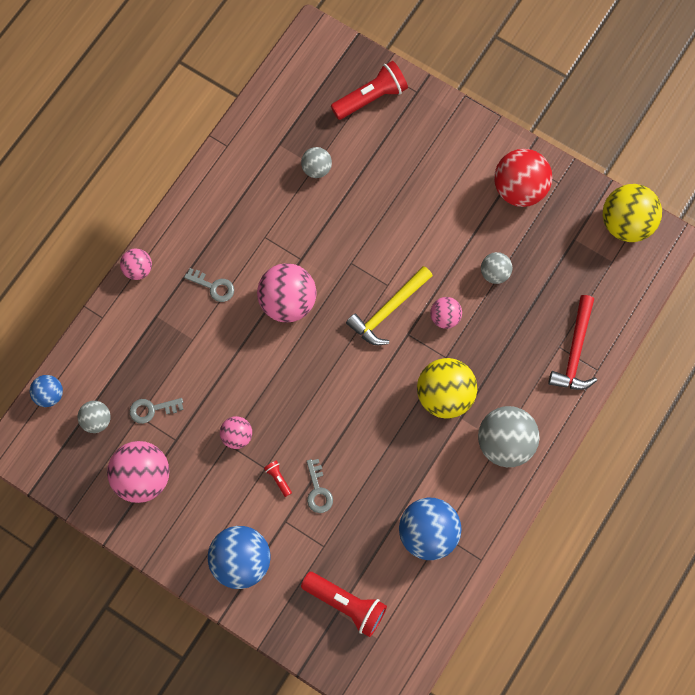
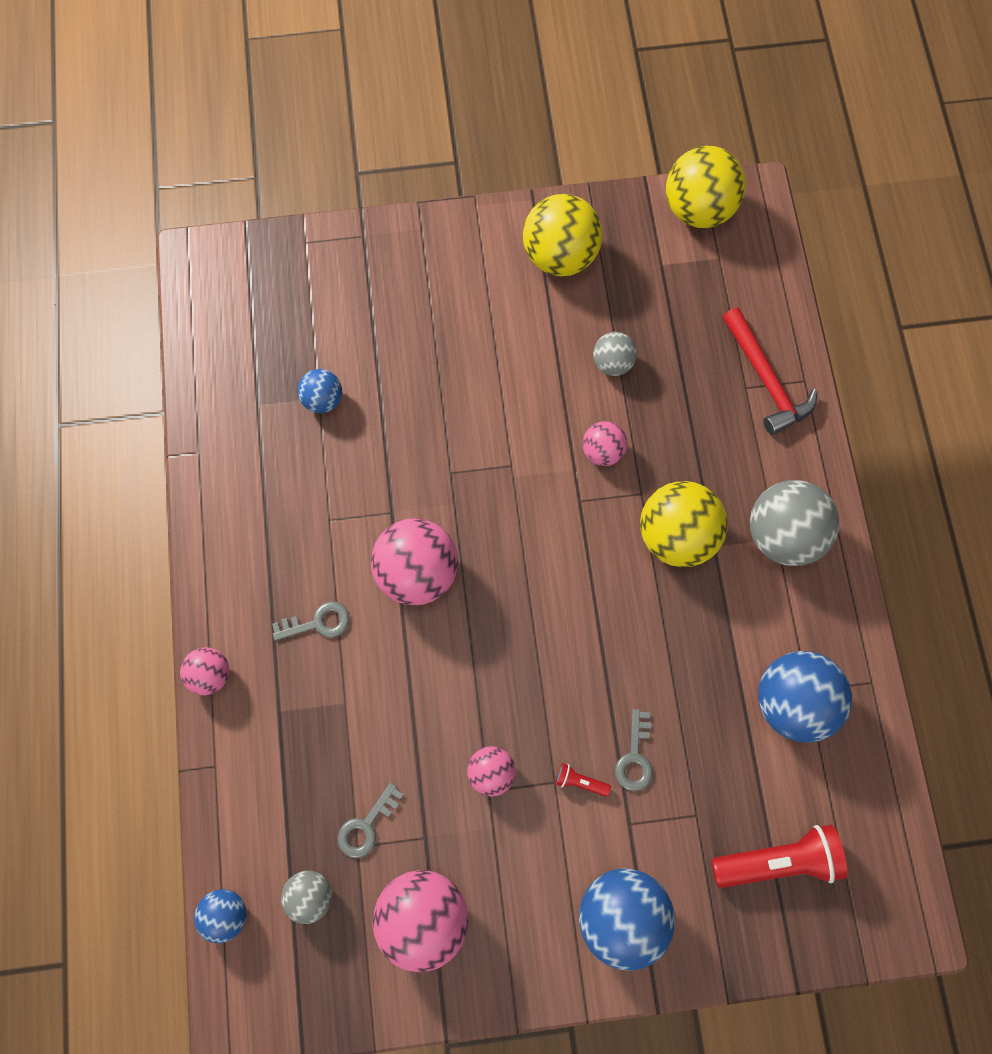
camera: 40 degrees left, 0 degrees up
grey ball [301,147,332,178] -> blue ball [298,369,342,413]
grey key [307,459,333,513] -> grey key turned 60 degrees clockwise [615,709,653,791]
red flashlight [331,61,408,120] -> none
yellow hammer [346,266,433,345] -> none
red ball [494,149,552,207] -> yellow ball [523,194,602,276]

